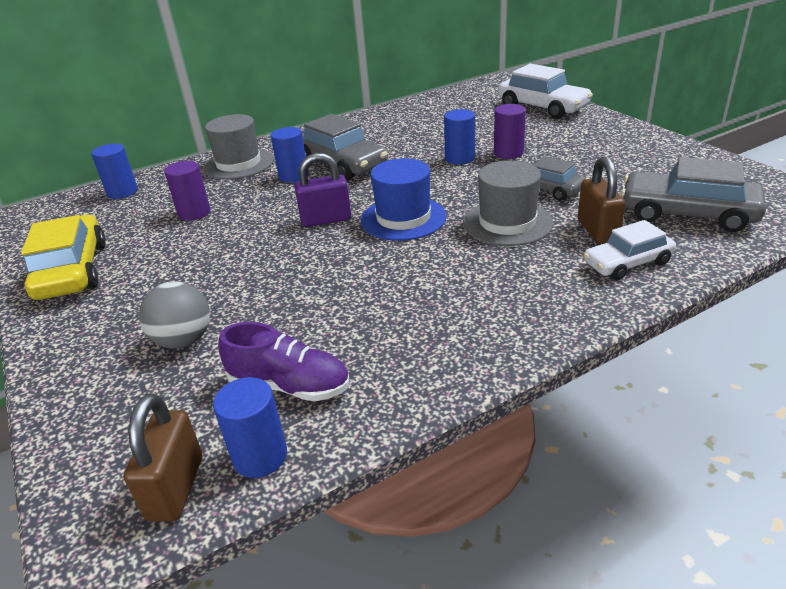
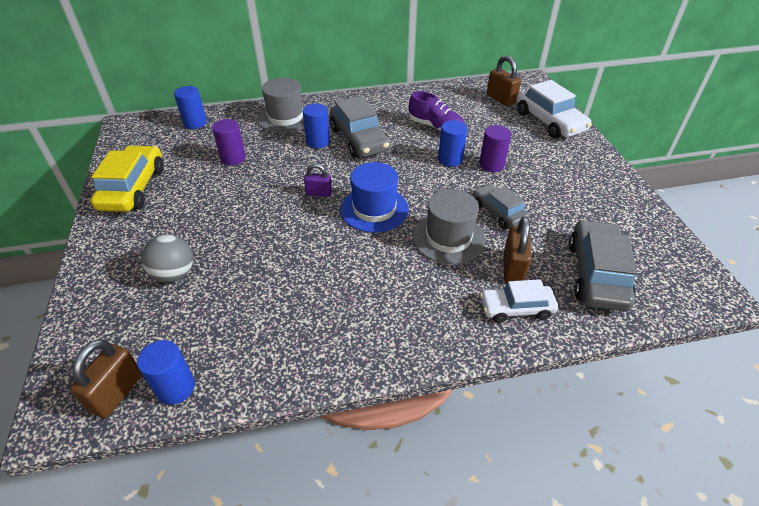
camera: 15 degrees right, 10 degrees up
purple shoe [218,322,349,402] -> purple shoe moved to [409,91,465,132]
purple padlock [295,153,351,227] -> purple padlock [304,164,332,197], size x0.65
grey car [621,157,766,232] -> grey car turned 60 degrees clockwise [569,219,637,311]
none -> brown padlock [487,55,521,106]

